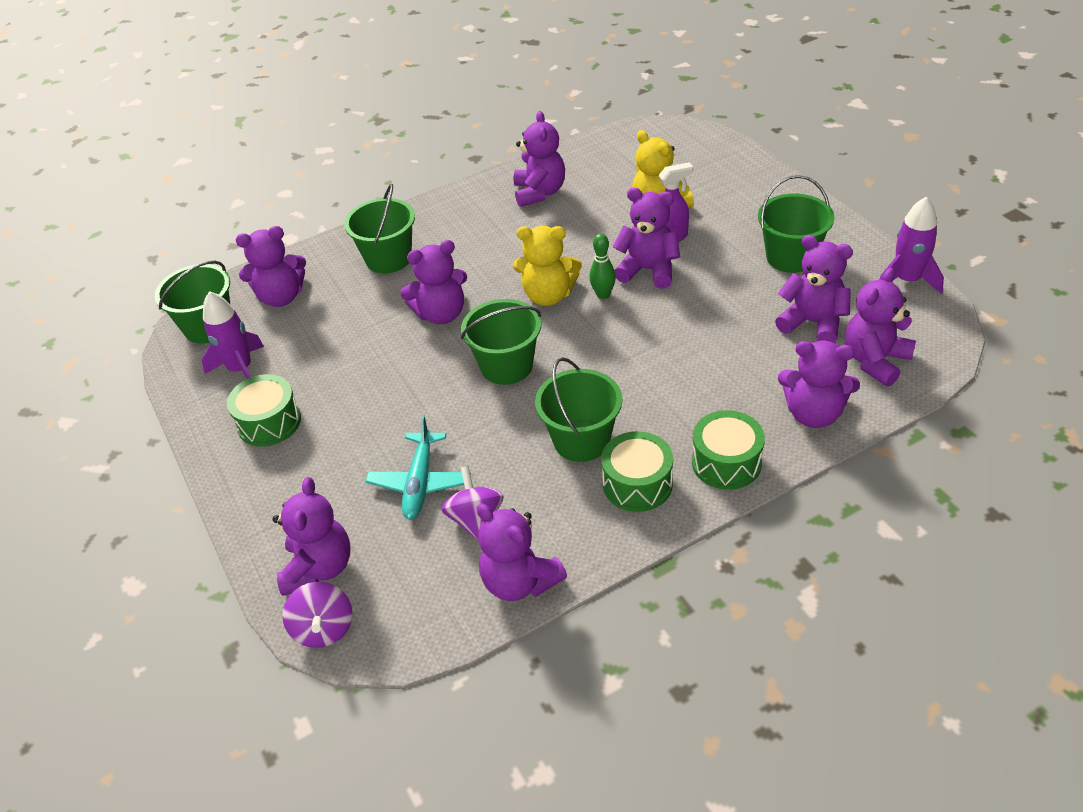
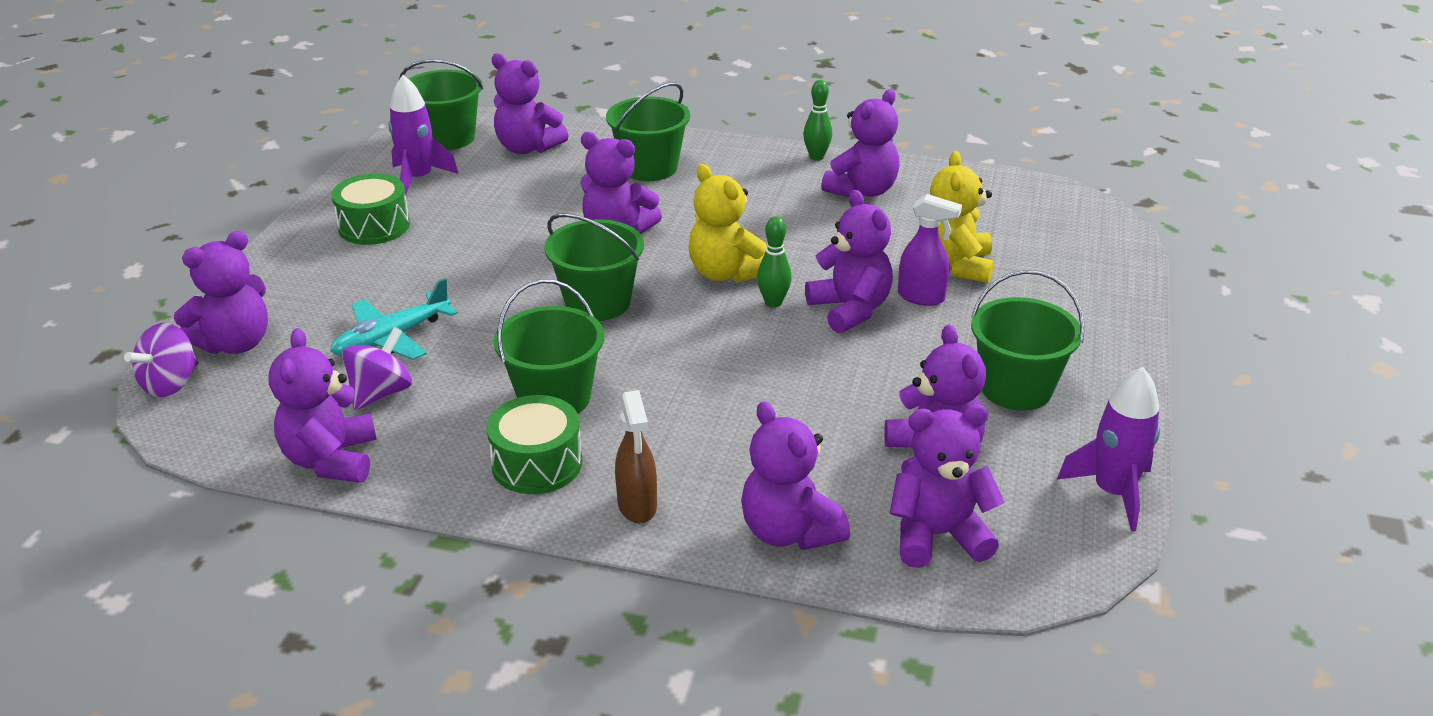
camera: 40 degrees right, 10 degrees down
green drum [692,410,765,490] -> brown spray bottle [615,390,657,523]
none -> green bowling pin [803,80,832,161]

